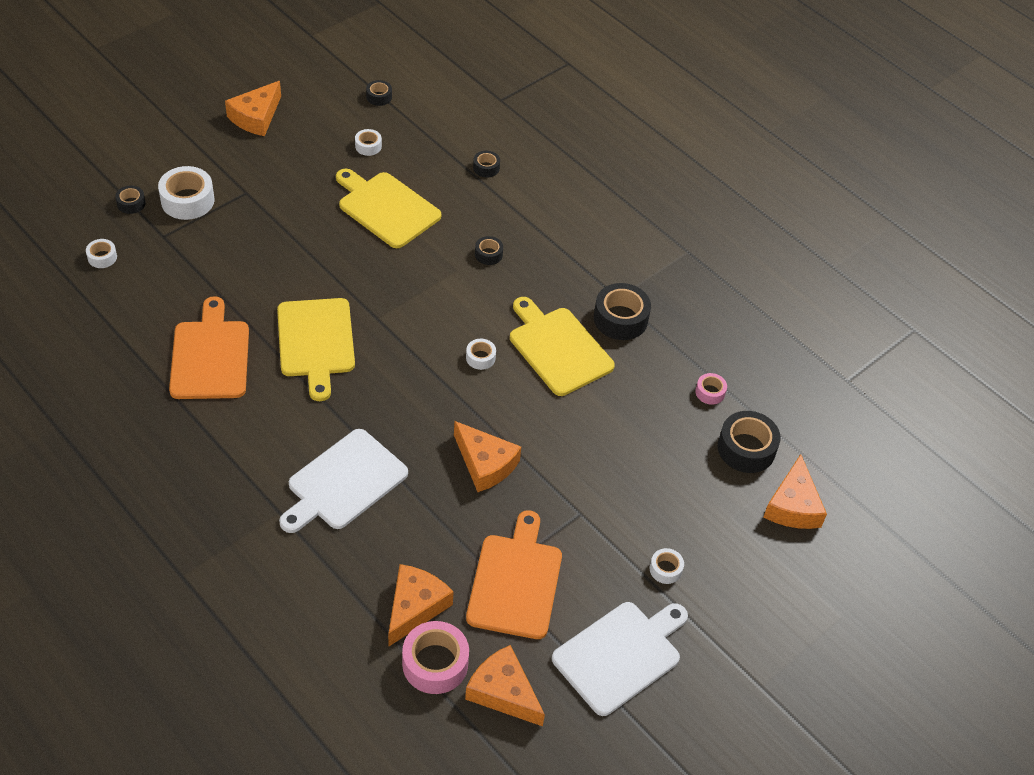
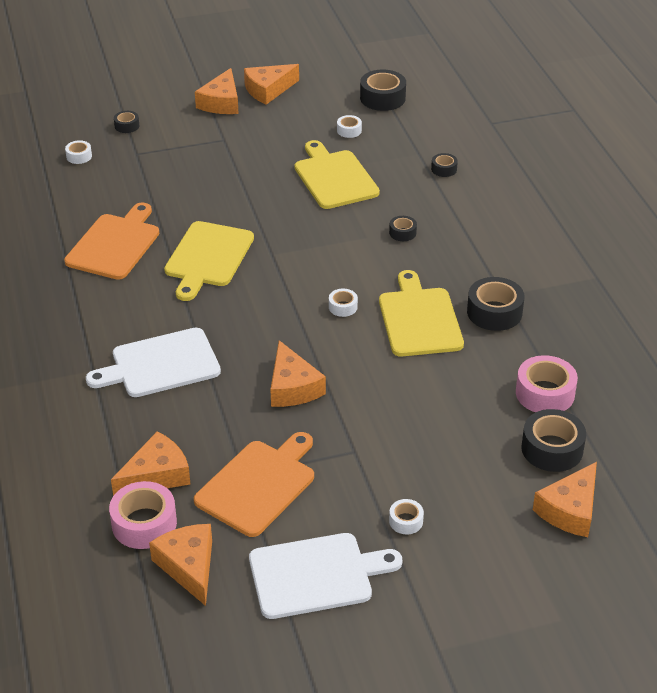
camera: 30 degrees right, 10 degrees down
white tape [158,166,214,220] -> none
black tape [366,80,392,106] -> black tape [360,69,406,111], size x1.90
pink tape [695,373,727,405] -> pink tape [516,355,578,412], size x1.90
none -> orange cheese [195,68,239,114]

